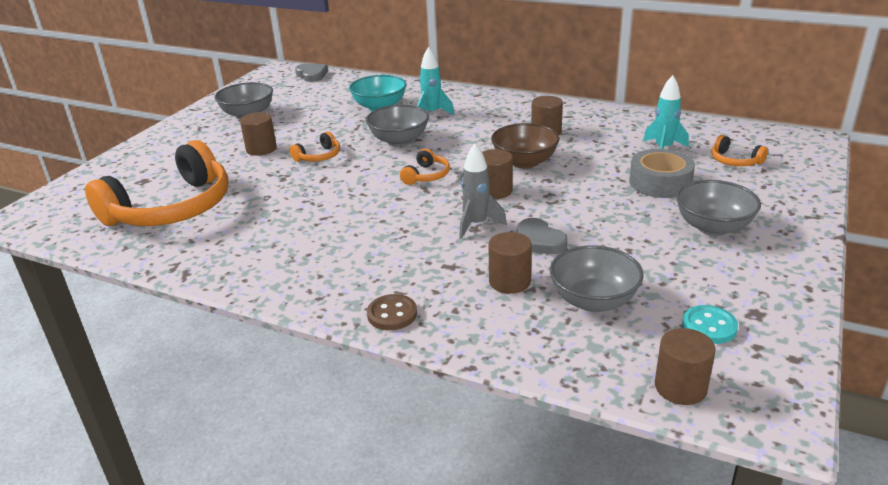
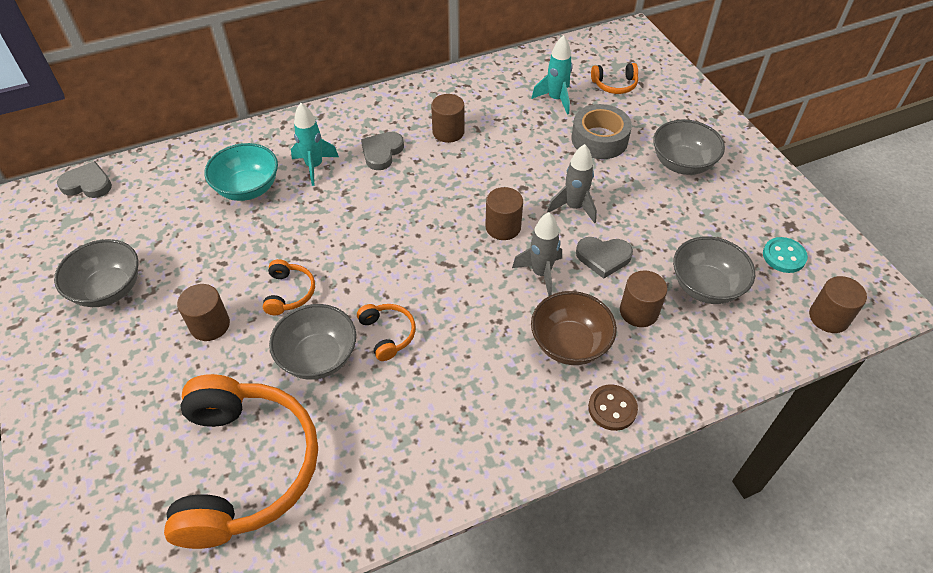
camera: 50 degrees left, 20 degrees up
grey bowl [366,105,429,147] -> grey bowl moved to [269,304,356,380]
orange headphones [400,149,450,185] -> orange headphones moved to [357,304,416,361]
brown bowl [491,123,560,169] -> brown bowl moved to [531,291,617,365]
none -> grey heart [361,132,404,170]
none -> grey rocket [547,144,597,223]

